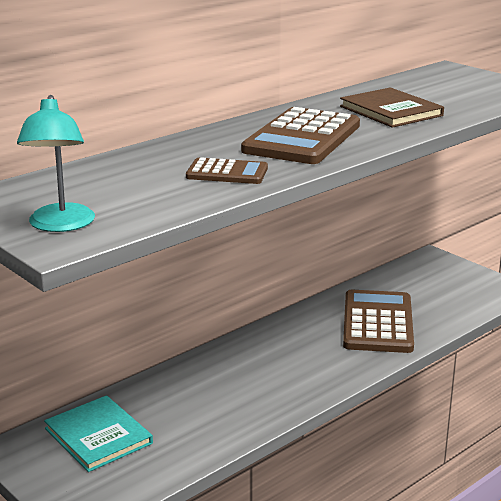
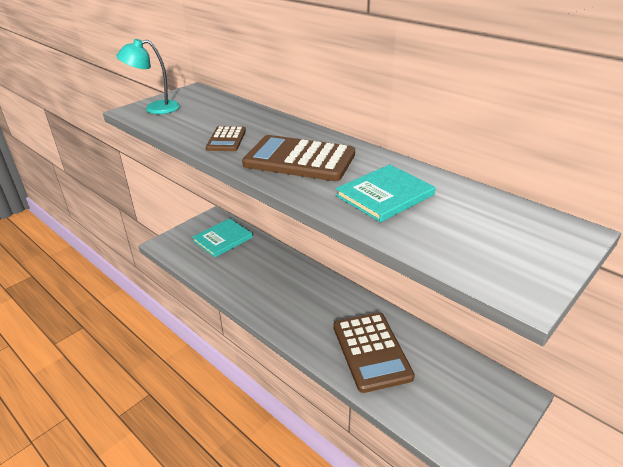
camera: 85 degrees right, 10 degrees up
brown book [340,87,444,128] -> turquoise book [336,164,436,222]
brown calculator [343,290,414,353] -> brown calculator turned 75 degrees clockwise [333,313,415,393]

